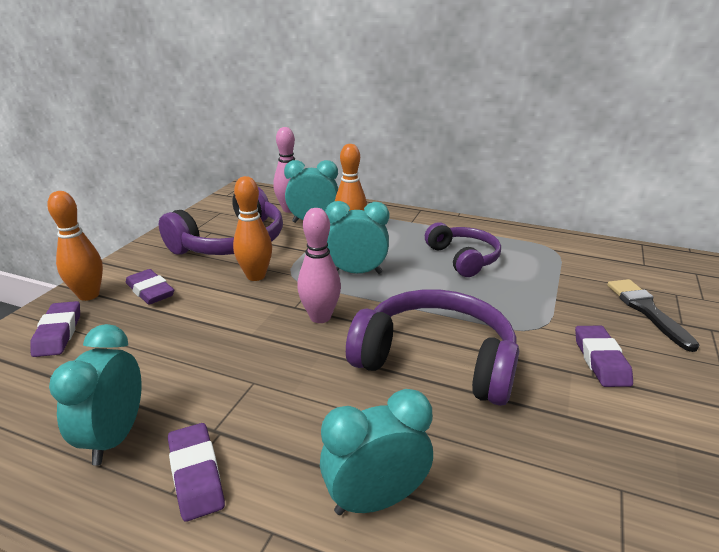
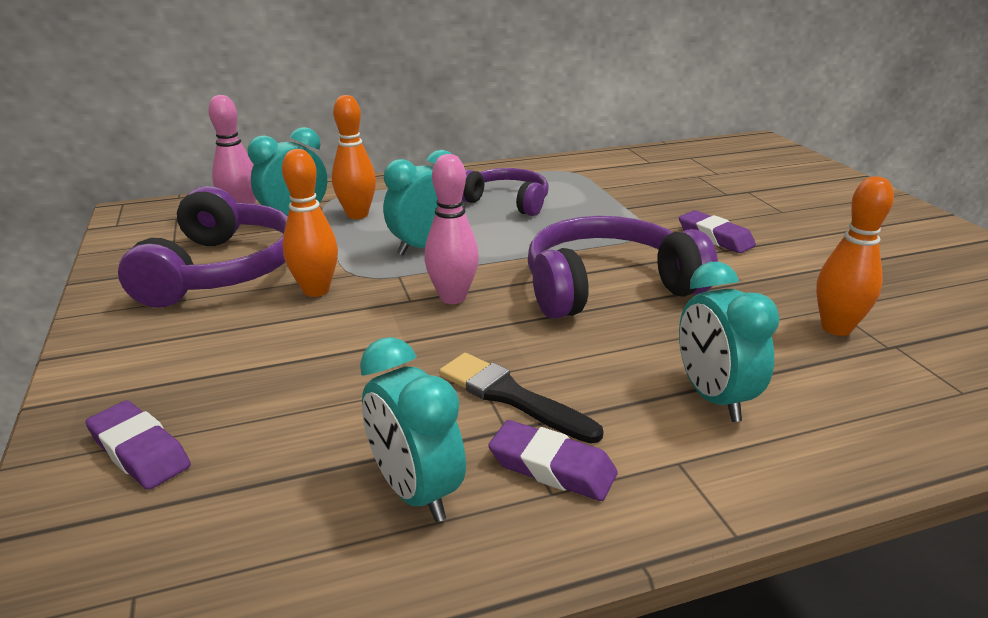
camera: 40 degrees left, 0 degrees up
orange bowling pin [47,191,103,301] -> orange bowling pin moved to [816,176,894,336]
purple eraser [126,269,174,305] -> none
turquoise clock [320,389,433,515] -> turquoise clock turned 45 degrees counterclockwise [679,262,780,422]
black brush [607,279,700,352] -> black brush moved to [439,353,604,444]

